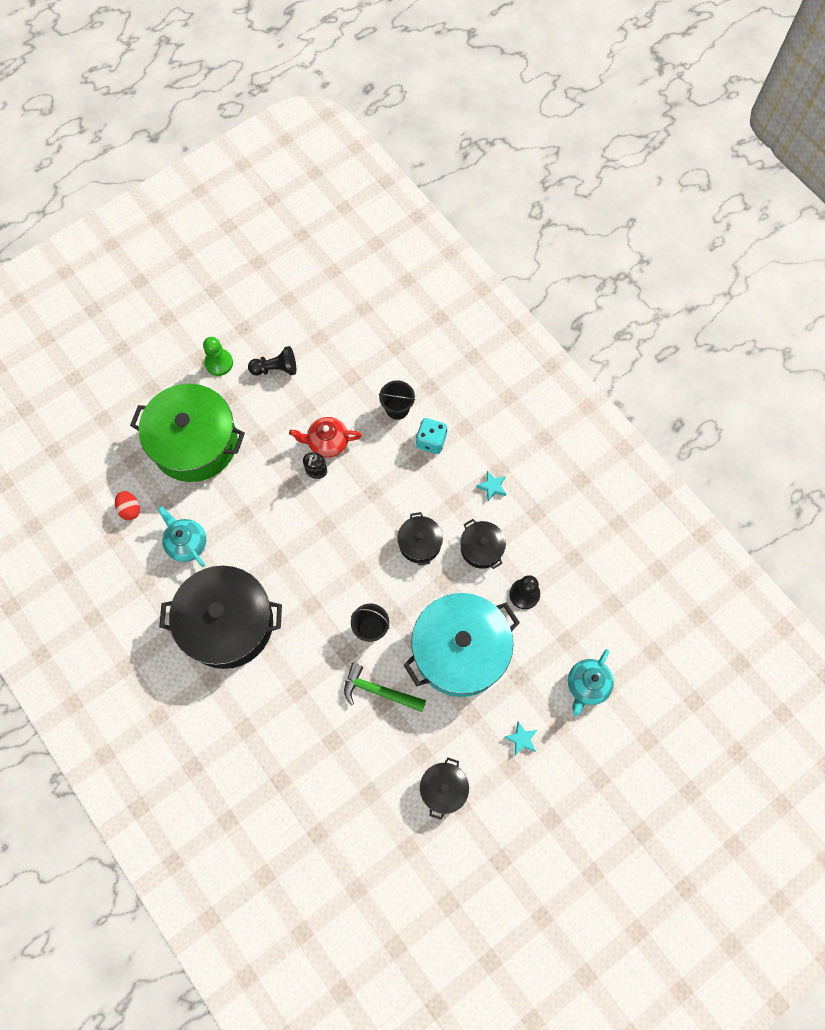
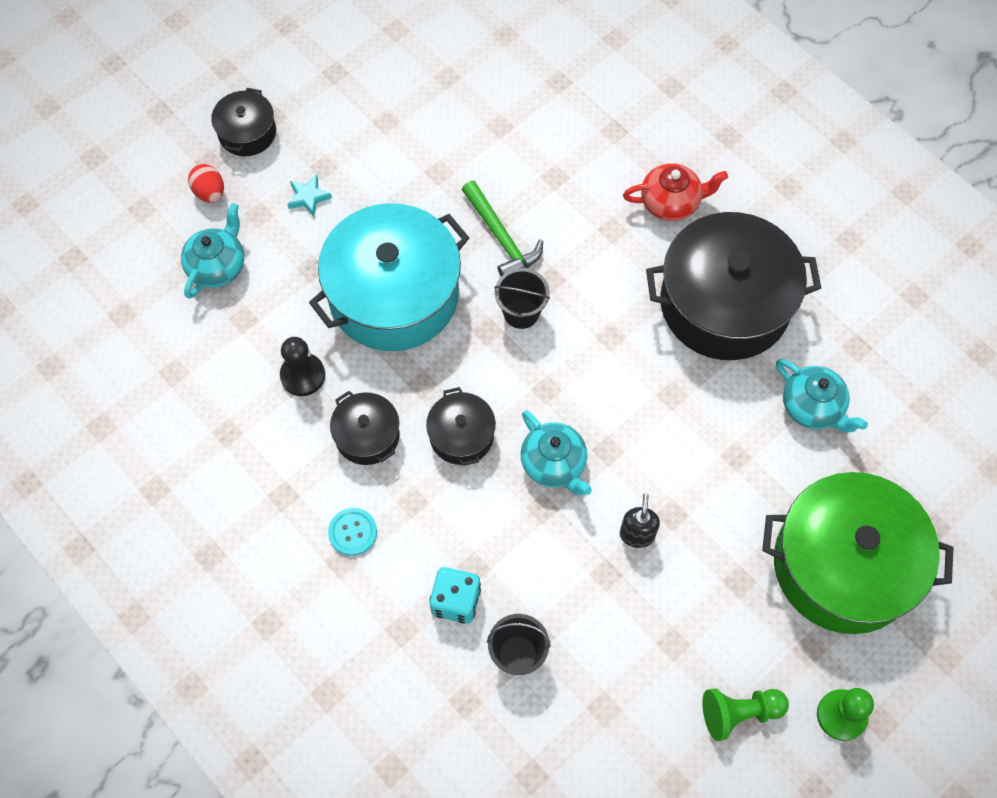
camera: 175 degrees right, 5 degrees down
red egg [115,491,140,520] -> red egg moved to [188,164,224,203]
black pawn [248,346,296,375] -> green pawn [702,688,789,741]
red teapot [289,417,362,458] -> red teapot moved to [623,163,728,221]
green hammer [344,663,426,712] -> green hammer turned 45 degrees clockwise [462,181,543,276]
black pot [420,757,469,820] -> black pot moved to [211,88,276,156]
turquoise star [476,471,506,501] -> turquoise button [328,508,377,556]
none -> turquoise teapot [521,410,592,495]

